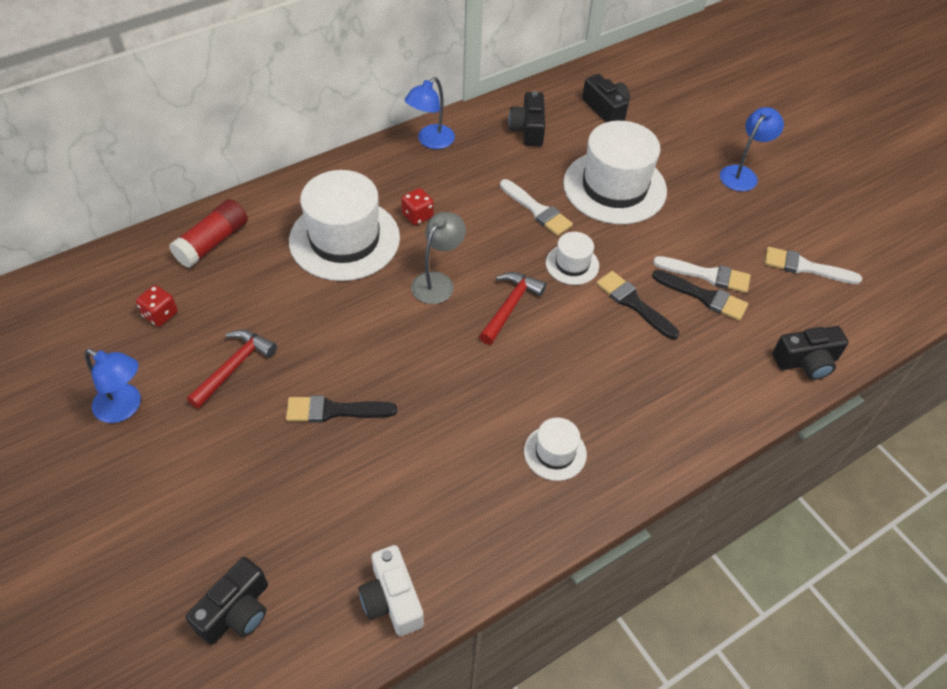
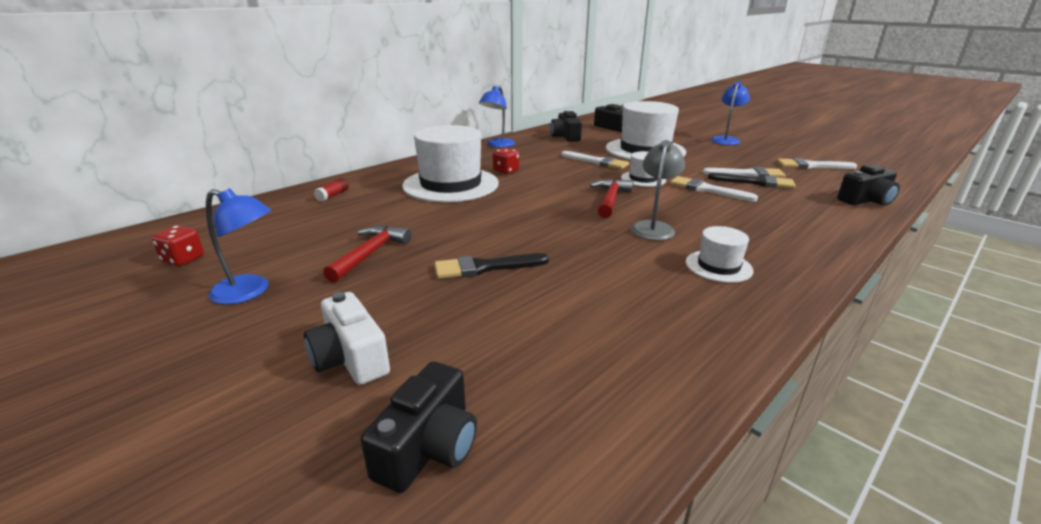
camera: 10 degrees left, 25 degrees down
red dice [136,285,178,327] -> red dice moved to [152,226,204,266]
red glue stick [169,199,248,268] -> red glue stick [314,178,349,202], size x0.50
white camera [358,545,424,636] -> white camera moved to [304,292,390,385]
grey lamp [411,212,466,304] -> grey lamp moved to [631,140,685,241]
black brush [596,271,679,339] -> white brush [670,176,758,201]

